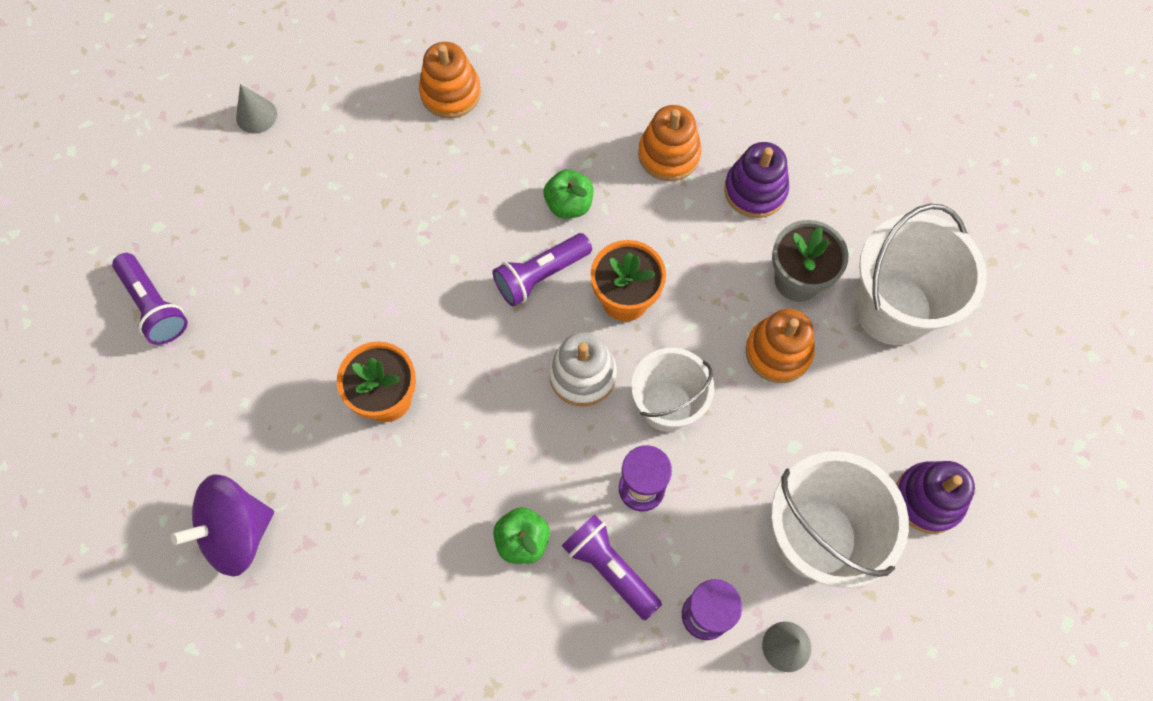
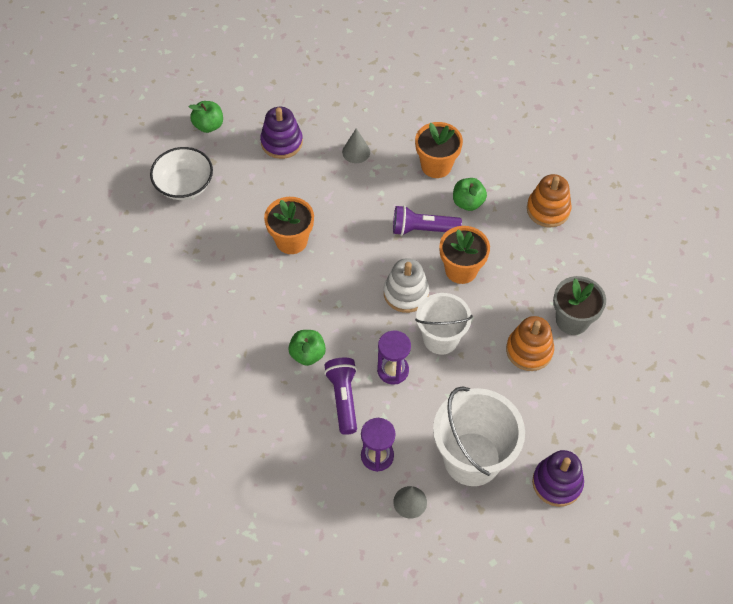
camera: 35 degrees right, 10 degrees down
purple flashlight [112,253,188,345] -> green apple [188,101,223,133]
purple spinning top [171,474,274,577] -> none
grey cone [236,84,277,134] -> grey cone moved to [342,128,370,163]
orange stacking toy [419,42,481,118] -> none
purple stacking toy [724,142,789,218] -> purple stacking toy moved to [260,107,303,159]
white bucket [855,204,987,345] -> none
none -> white bowl [150,147,213,200]
none -> orange flower pot [415,122,463,178]

